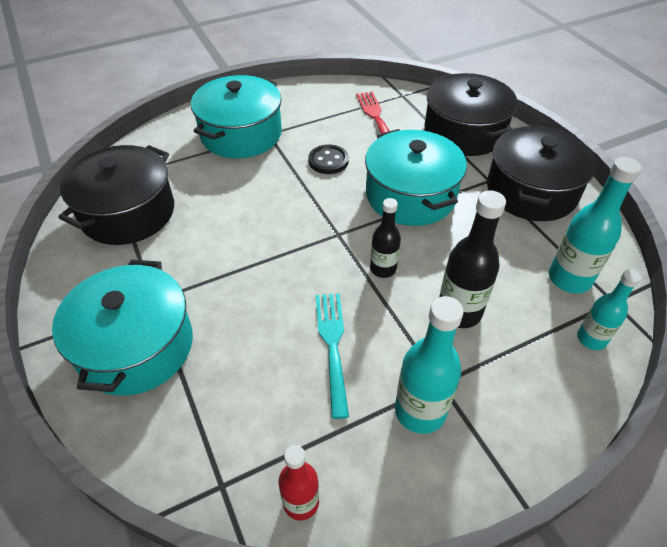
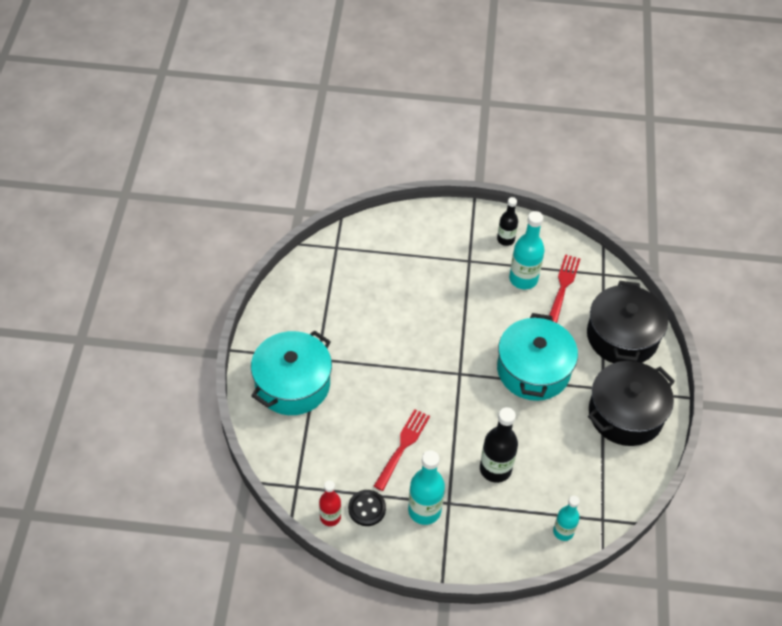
camera: 30 degrees right, 5 degrees up
black pot [58,145,174,245] -> none
turquoise pot [191,75,282,158] -> none
black button [308,145,349,174] -> black button moved to [348,490,386,526]
turquoise fork [316,293,349,419] -> red fork [374,409,430,491]
black bottle [370,198,401,278] -> black bottle moved to [497,197,518,246]
turquoise bottle [549,157,642,293] -> turquoise bottle moved to [509,211,545,289]

